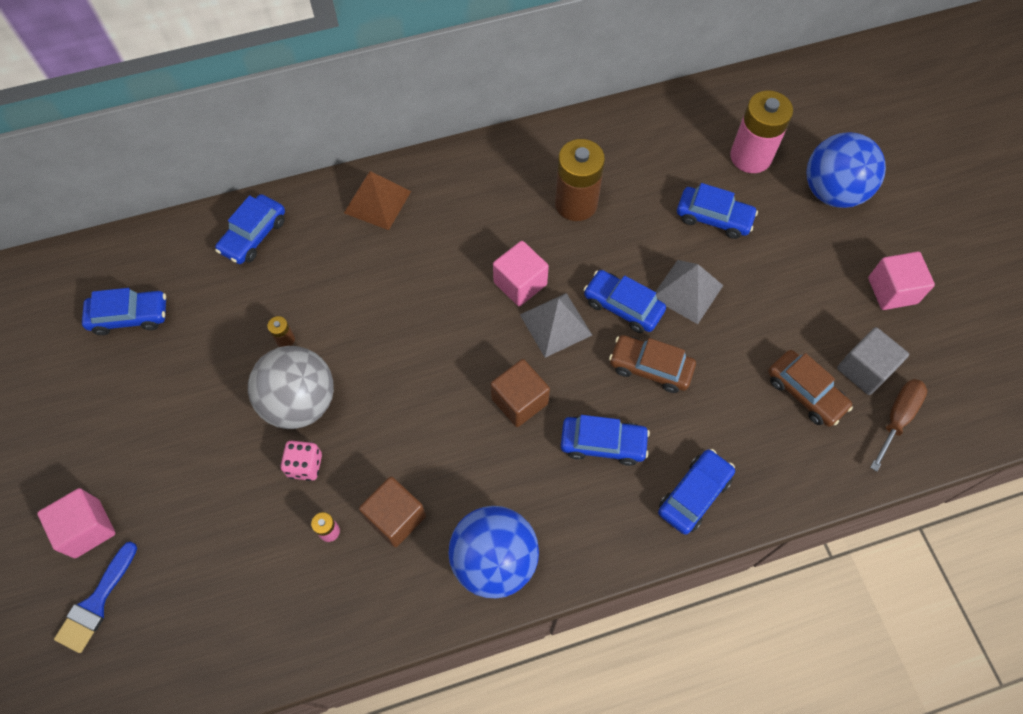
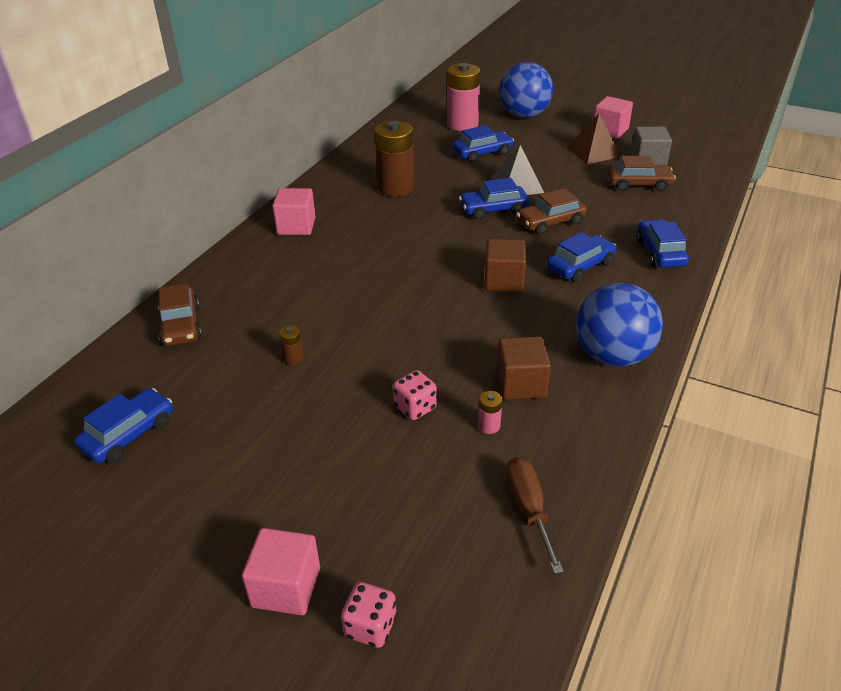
camera: 45 degrees left, 25 degrees down
blue brush [54,541,137,653] -> pink dice [341,582,397,648]
blue car [215,194,285,264] -> brown car [158,283,202,346]
grey ball [248,346,334,429] -> none
brown pyramid [344,171,411,230] -> brown pyramid moved to [566,114,621,164]
pink cube [493,241,549,306] -> pink cube moved to [272,188,316,235]
grey pyramid [520,293,592,358] -> none
brown screwdriver [870,379,927,471] -> brown screwdriver moved to [506,457,564,574]

